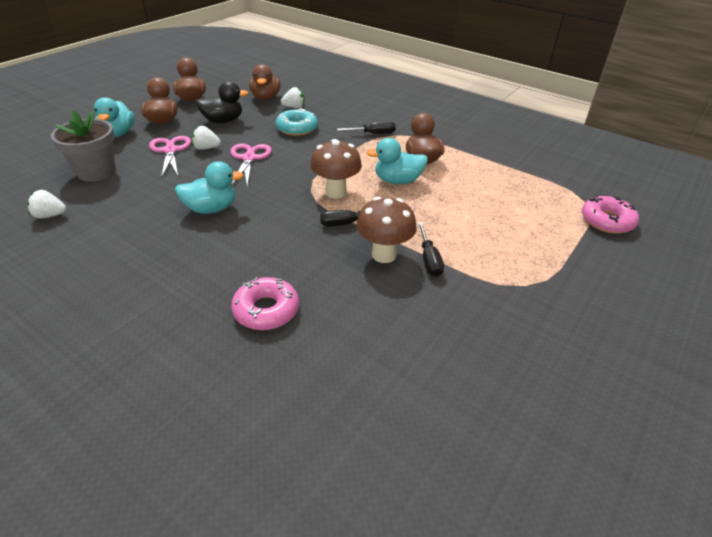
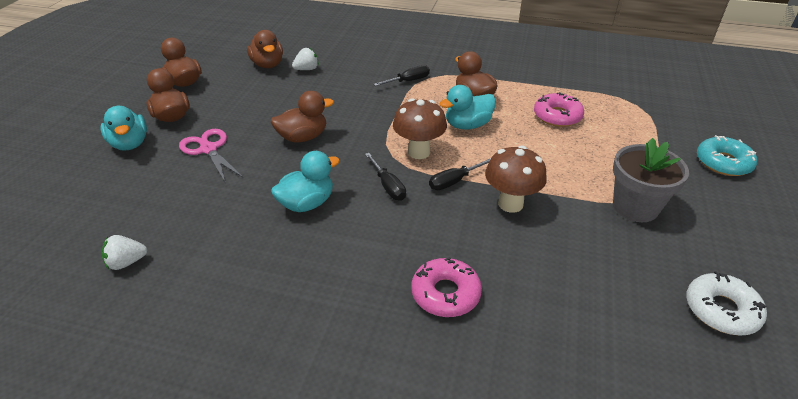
camera: 20 degrees left, 0 degrees up
grey flower pot [51,110,116,181] -> grey flower pot moved to [613,138,689,222]
white strawberry [192,126,221,150] -> none
black duck [195,81,248,123] -> none
pink scissors [230,144,272,187] -> brown duck [271,91,334,142]
turquoise donut [275,108,318,136] -> turquoise donut moved to [697,135,757,176]
black screwdriver [418,222,444,277] -> black screwdriver moved to [365,153,406,201]
pink donut [582,195,639,234] -> pink donut moved to [534,92,584,127]
none -> white donut [686,271,767,335]

